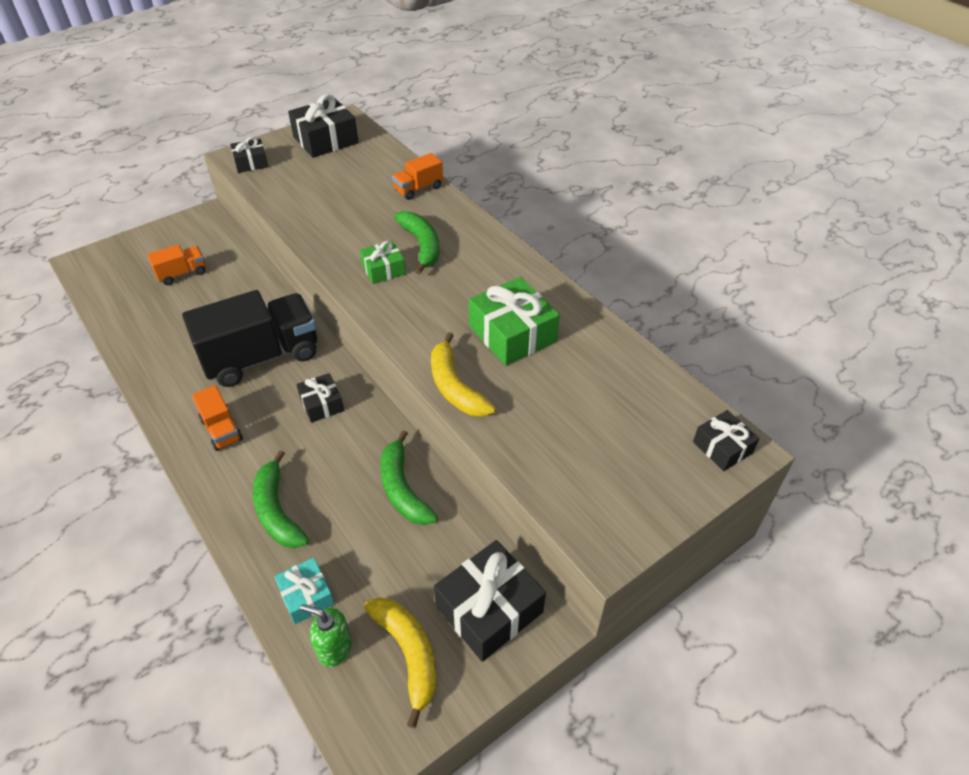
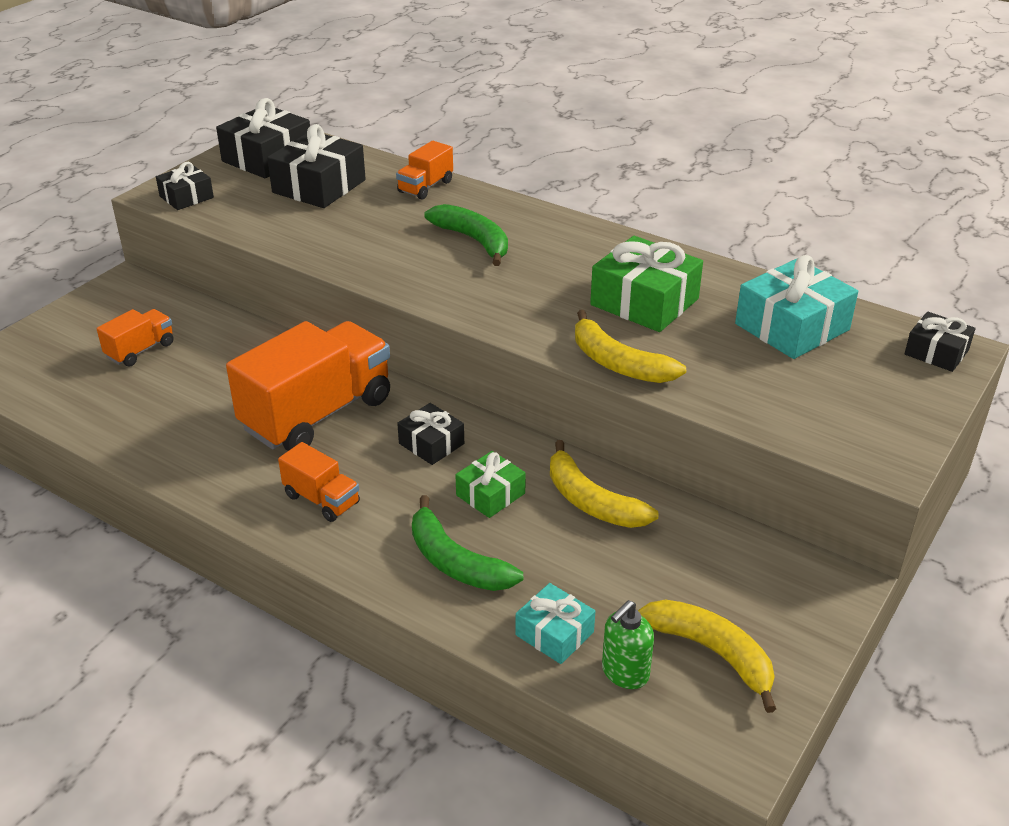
camera: 20 degrees left, 10 degrees down
black truck [182,290,317,387] -> orange truck [226,321,390,451]
green soap dispenser [300,604,352,667] -> green soap dispenser turned 45 degrees counterclockwise [602,600,654,689]
green gift [360,241,406,284] -> green gift moved to [455,451,526,518]
green banana [380,430,438,525] -> yellow banana [550,440,658,528]
black gift [434,540,546,662] -> black gift moved to [267,124,366,208]
none -> turquoise gift [735,255,858,359]

